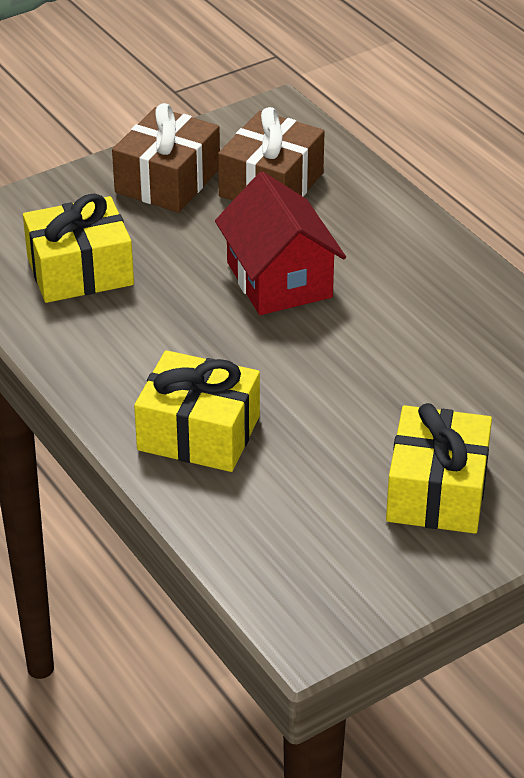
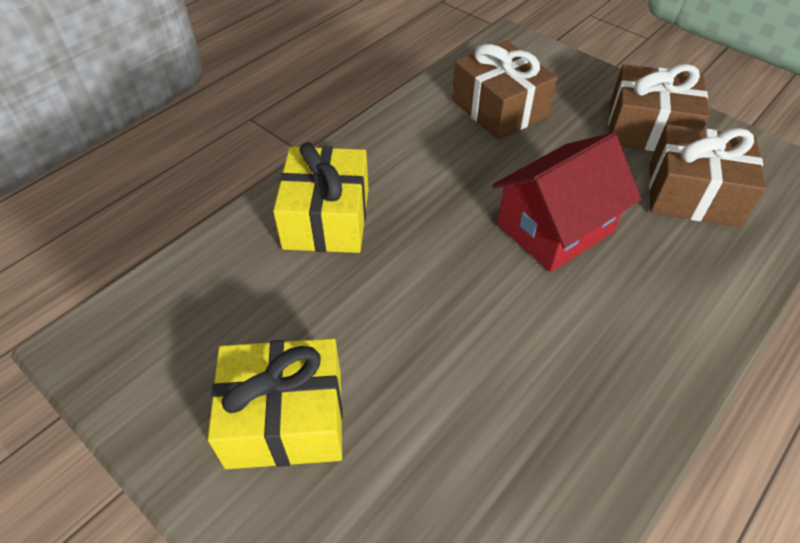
camera: 75 degrees right, 10 degrees up
yellow gift [23,194,134,303] -> brown gift [452,40,557,140]

